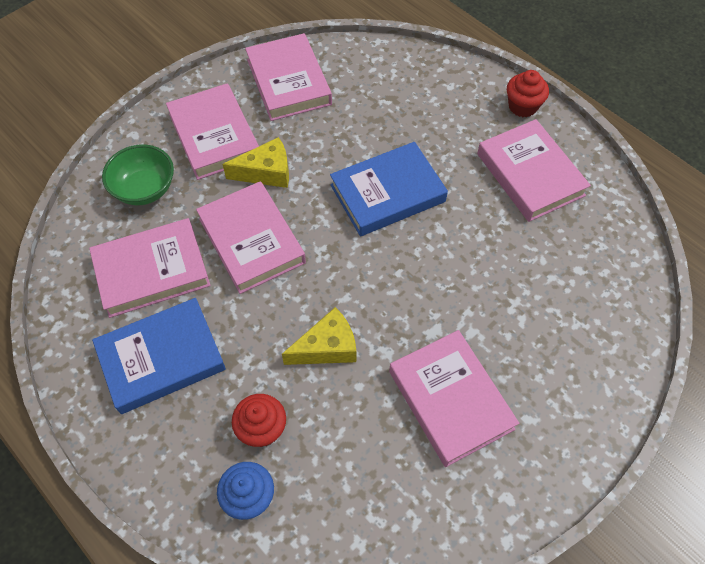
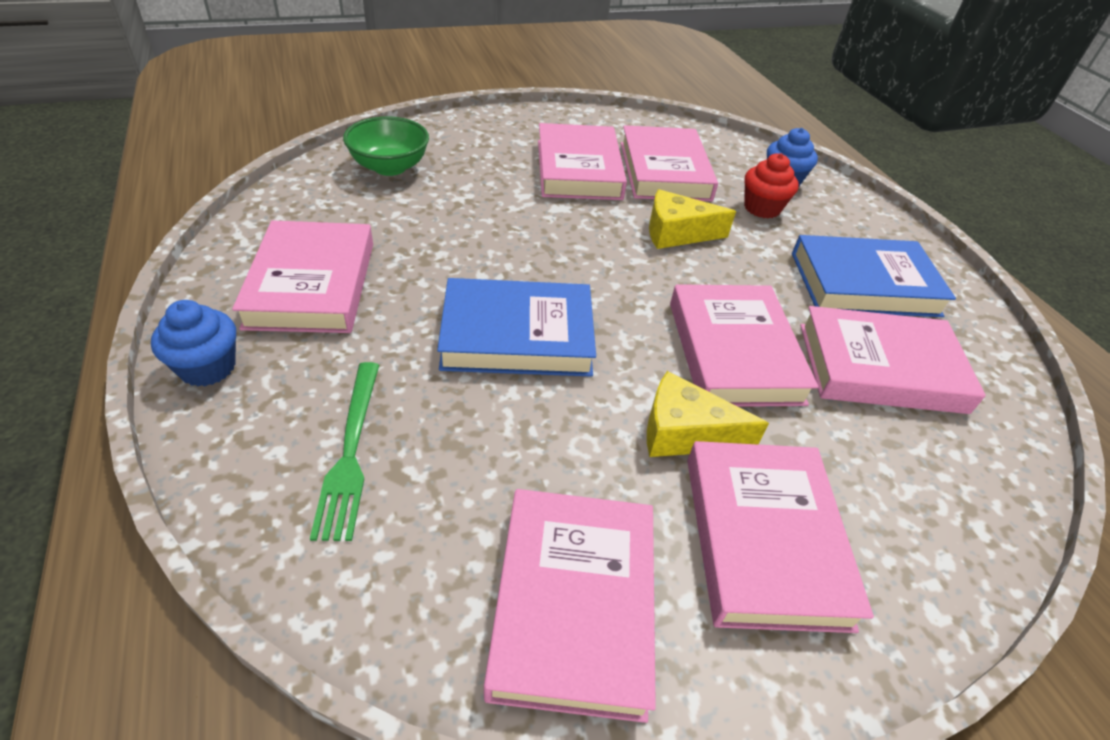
camera: 160 degrees left, 15 degrees down
green bowl [102,144,174,205] -> green bowl moved to [343,116,429,176]
red cupcake [507,70,549,117] -> blue cupcake [151,300,236,386]
none -> green fork [310,362,379,541]
none -> pink book [621,125,718,201]

